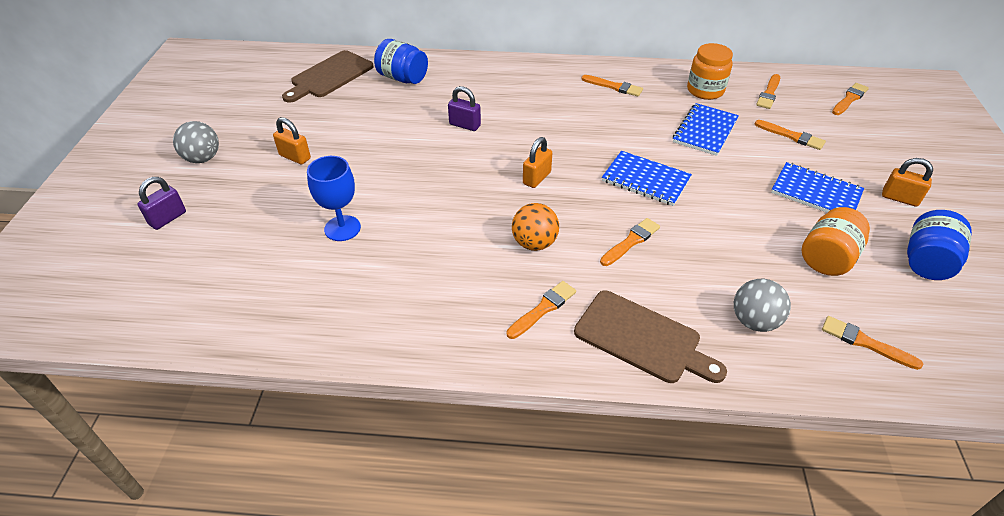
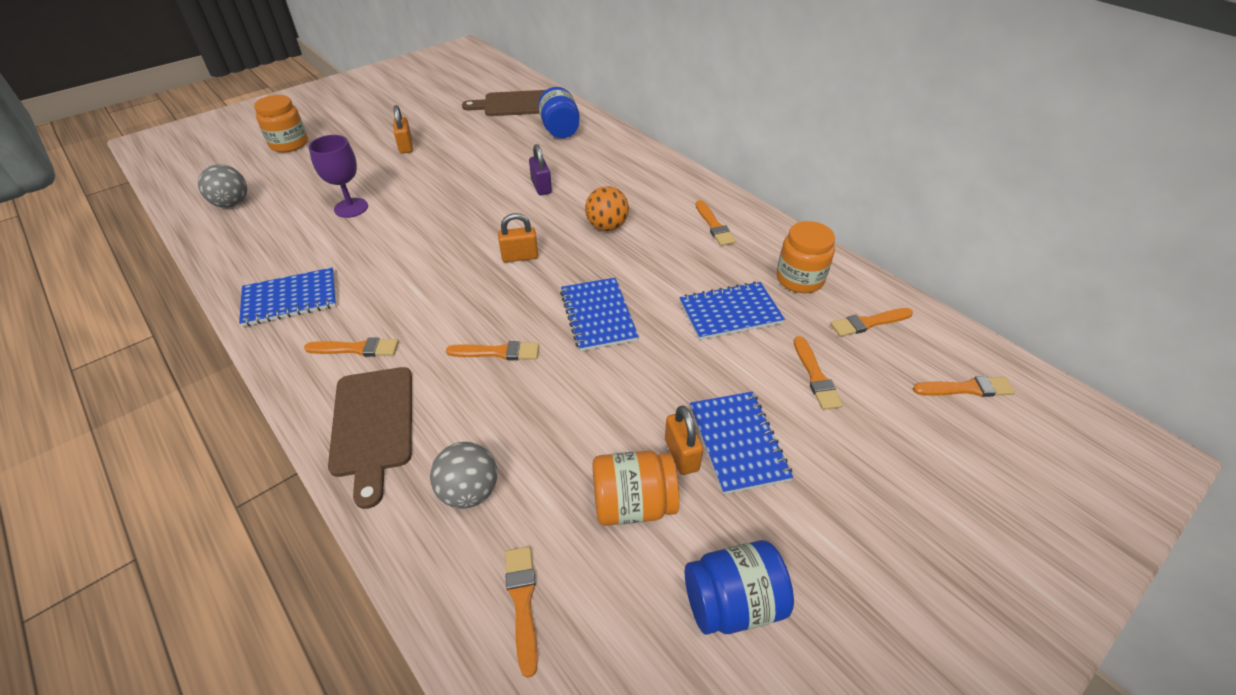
camera: 45 degrees right, 0 degrees up
purple padlock [138,177,186,230] -> orange jar [254,95,308,153]
grey ball [173,121,219,163] -> grey ball moved to [198,164,247,208]
blue goblet [307,156,361,241] -> purple goblet [309,135,368,218]
orange ball [512,203,559,251] -> orange ball moved to [585,186,629,231]
orange padlock [882,158,933,207] -> orange padlock moved to [665,405,703,475]
none -> blue notebook [239,268,336,327]

